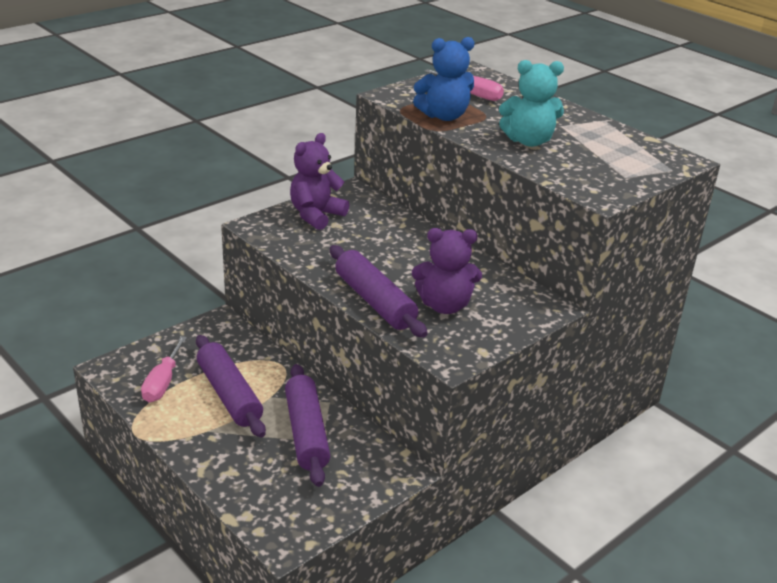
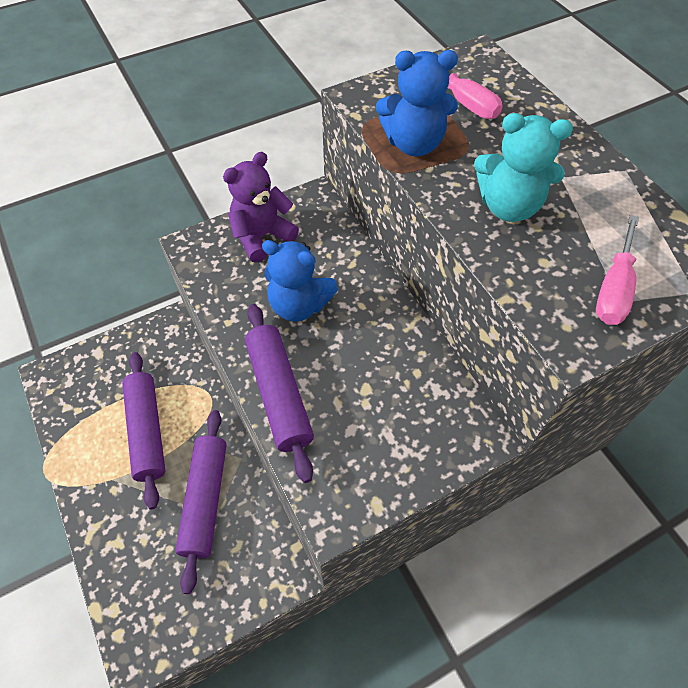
camera: 15 degrees right, 25 degrees up
pink screwdriver [141,336,187,402] -> pink screwdriver moved to [596,215,639,325]
purple teddy bear [412,228,482,314] -> none
none -> blue teddy bear [262,240,338,322]

